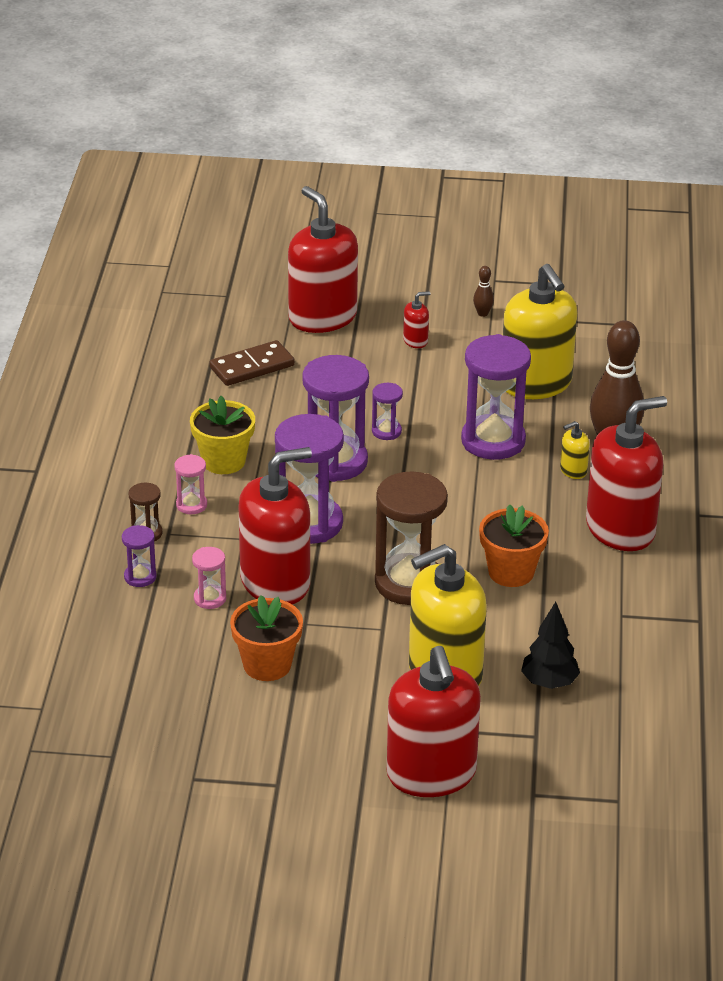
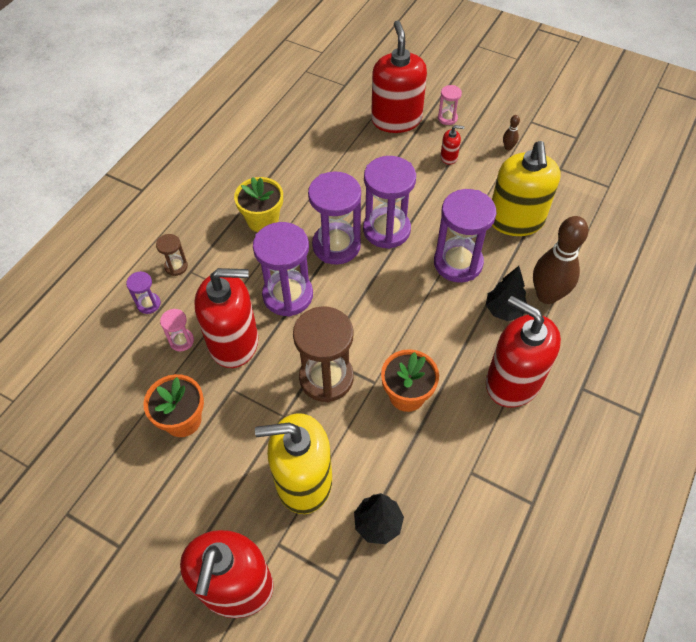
camera: 25 degrees right, 20 degrees up
pink hourglass [174,454,207,514] -> pink hourglass moved to [438,85,462,125]
brown domino [210,340,295,386] -> none
purple hourglass [372,383,403,440] -> purple hourglass [363,156,416,249], size x2.14
yellow soap dispenser [560,421,590,479] -> black tree [486,266,527,321]
red soap dispenser [586,396,667,551] -> red soap dispenser turned 135 degrees counterclockwise [486,296,561,408]

